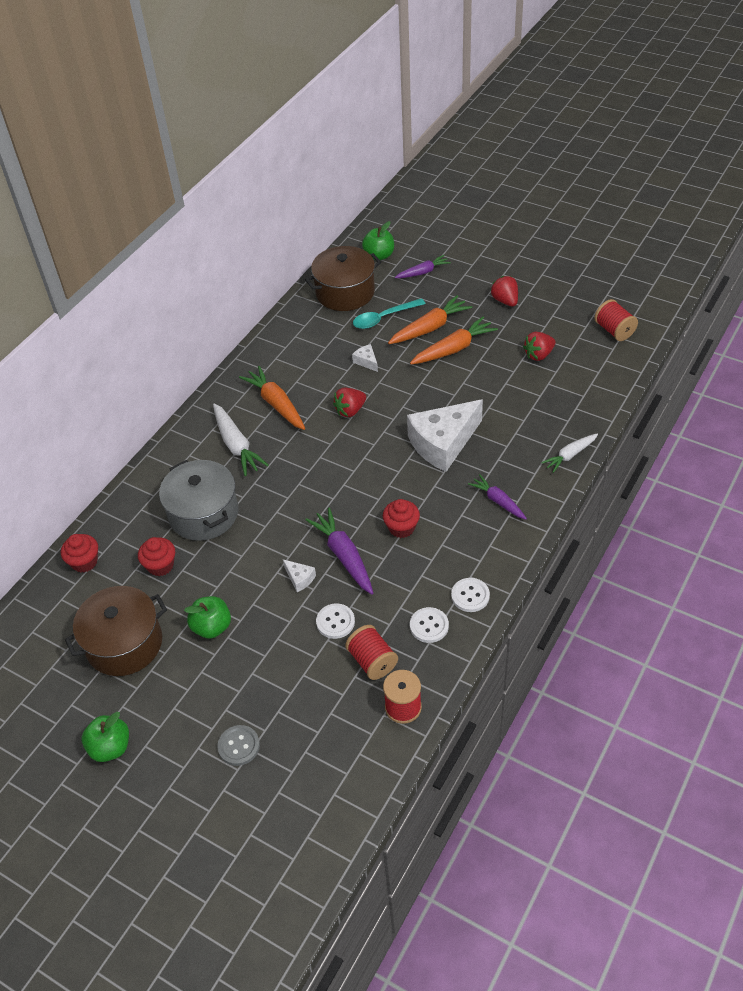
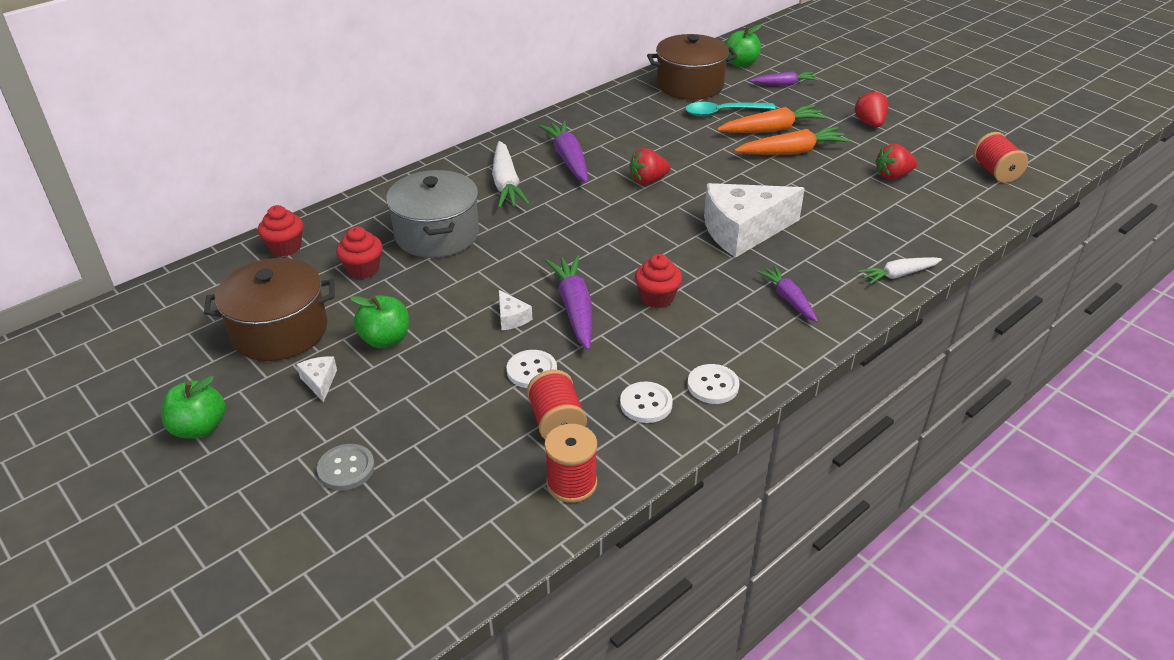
camera: 15 degrees right, 10 degrees down
orange carrot [239,366,305,430] -> purple carrot [538,121,588,183]
white cheese [352,344,378,372] -> white cheese moved to [296,356,337,402]

